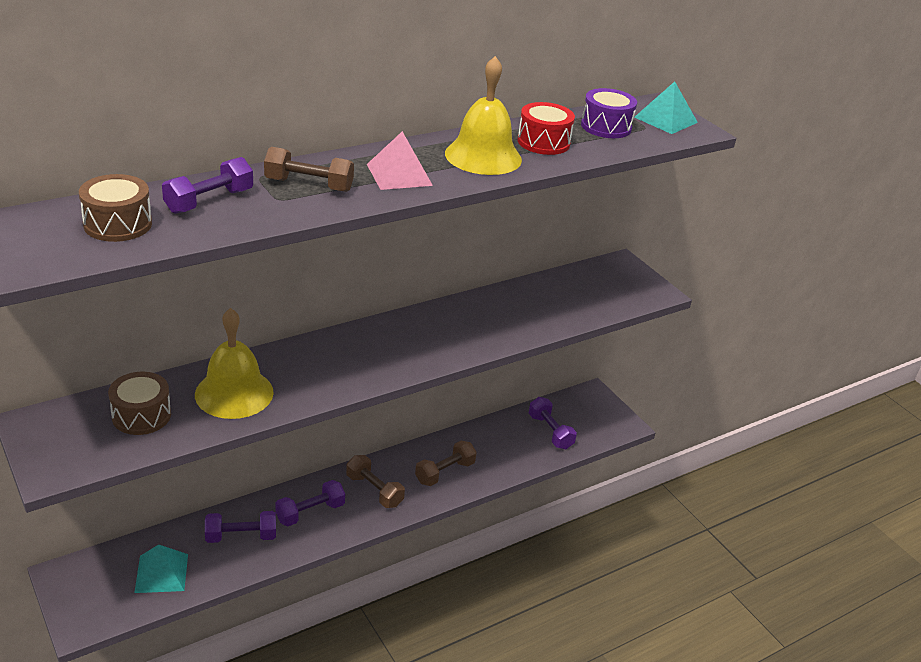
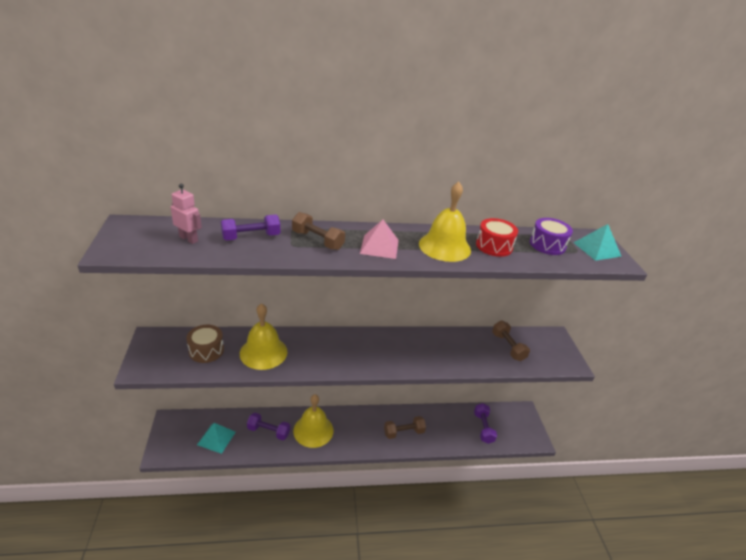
camera: 25 degrees right, 0 degrees up
brown drum [79,174,152,242] -> pink robot [170,184,202,244]
purple dumbbell [275,480,345,526] -> yellow bell [293,394,334,448]
brown dumbbell [346,455,405,508] -> brown dumbbell moved to [492,321,530,361]

